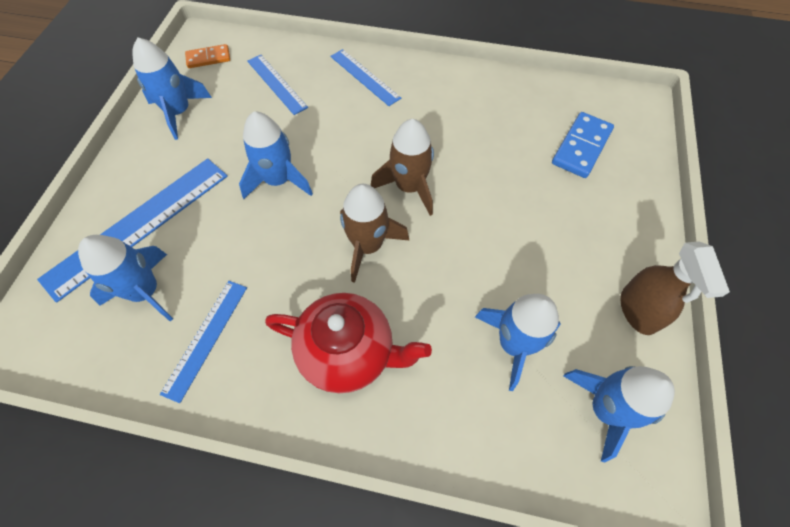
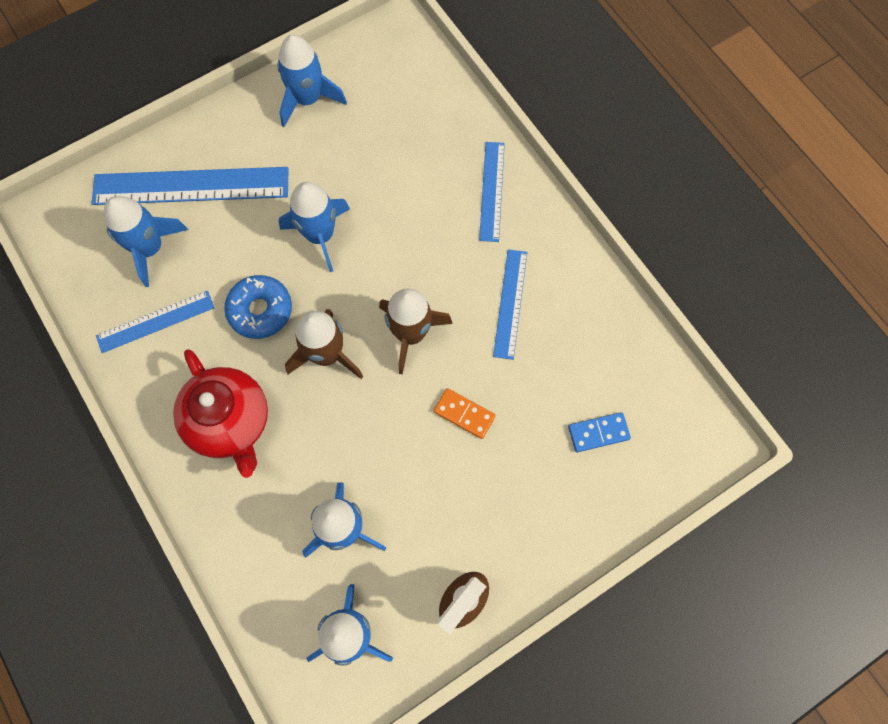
camera: 45 degrees right, 10 degrees up
orange domino [185,44,230,68] -> orange domino moved to [434,388,496,439]
blue ruler [247,55,308,115] -> blue ruler moved to [493,249,527,360]
blue domino [552,112,614,178] -> blue domino [568,412,631,452], size x0.64
none -> blue donut [224,275,292,339]

